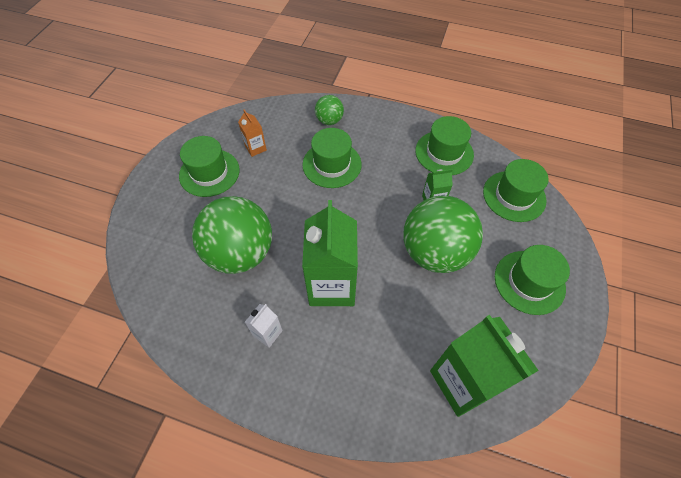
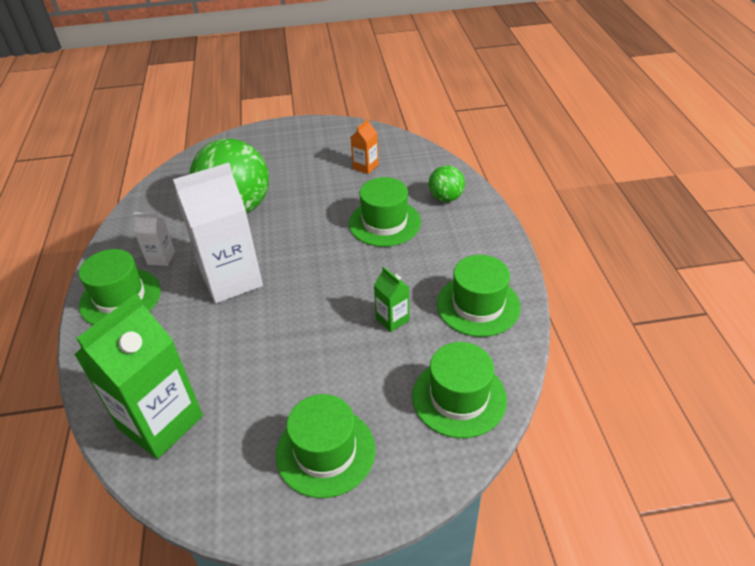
camera: 65 degrees right, 15 degrees down
green hat [179,136,239,197] -> green hat moved to [79,249,161,325]
green carton [302,200,358,306] -> white carton [173,163,263,303]
green ball [404,196,483,273] -> none

